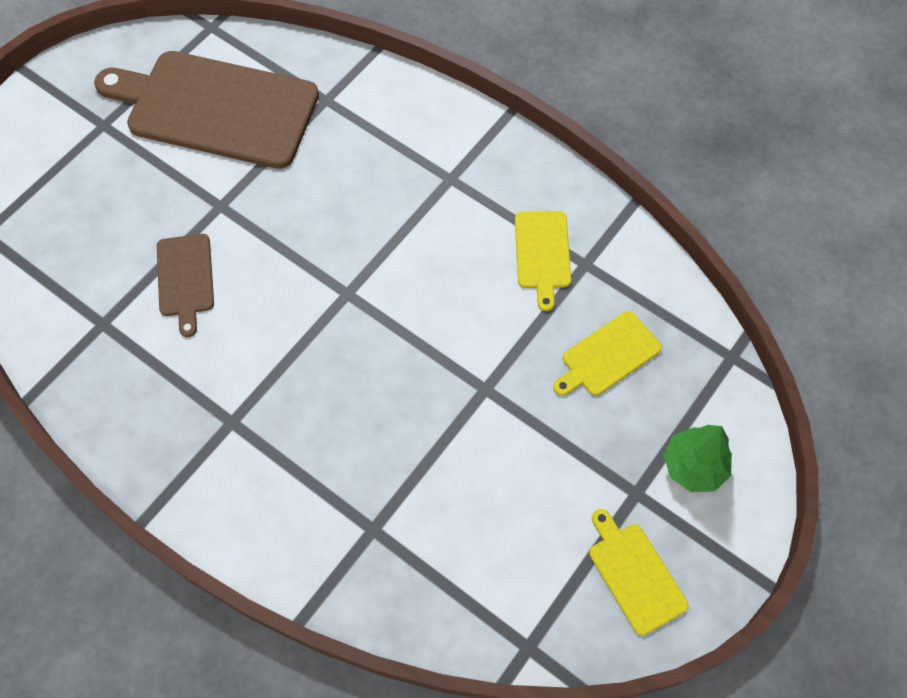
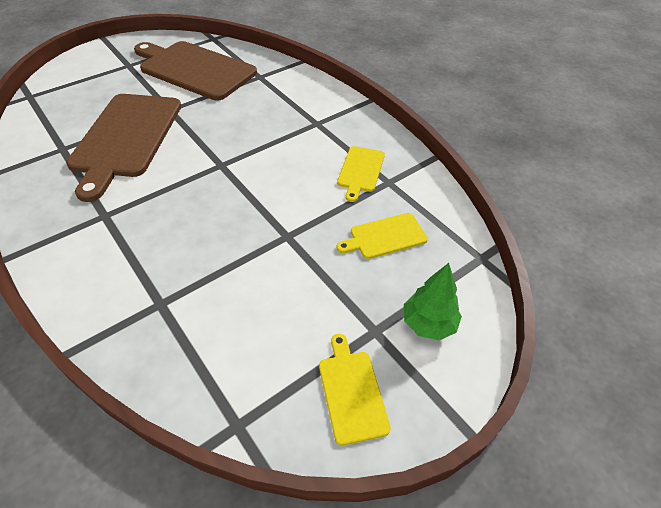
camera: 15 degrees right, 15 degrees down
brown cutting board [157,234,214,337] -> brown cutting board [66,94,181,202], size x2.14

